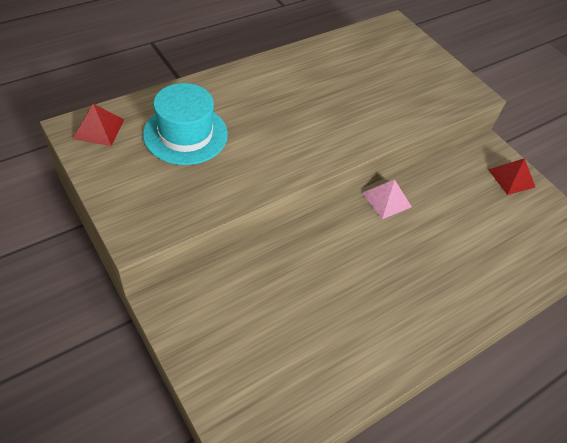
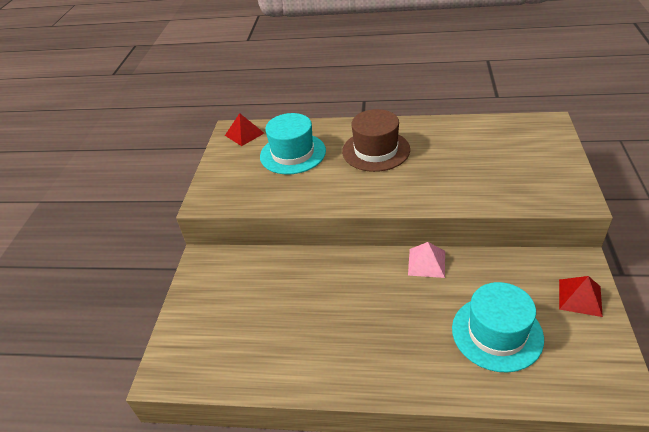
camera: 50 degrees right, 10 degrees down
none -> brown hat [342,109,410,172]
none -> turquoise hat [452,282,544,373]

